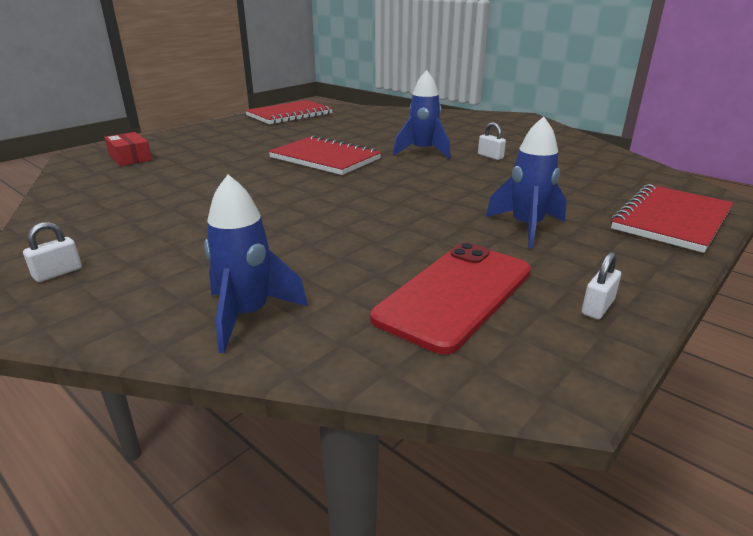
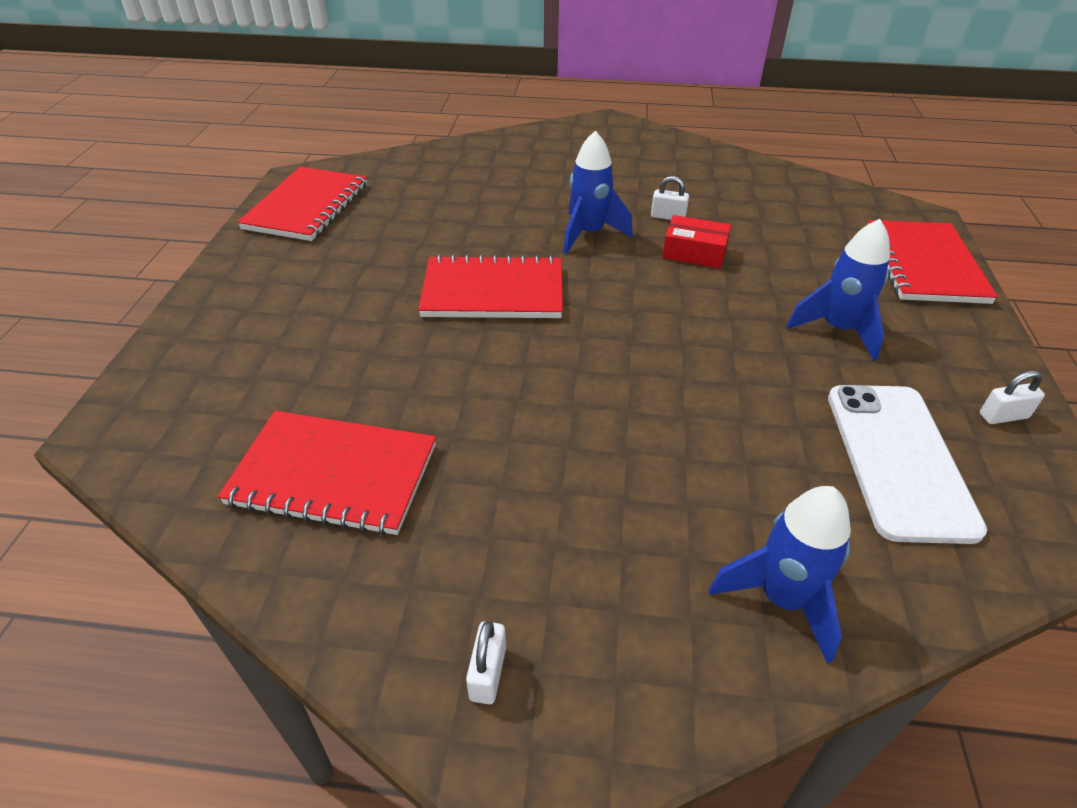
camera: 35 degrees left, 15 degrees up
red box [104,132,152,166] -> red box moved to [662,215,731,268]
red phone [370,243,531,354] -> white phone [828,385,987,544]
white padlock [582,252,621,319] -> white padlock turned 75 degrees clockwise [980,371,1045,424]
none -> red notebook [218,411,436,536]

